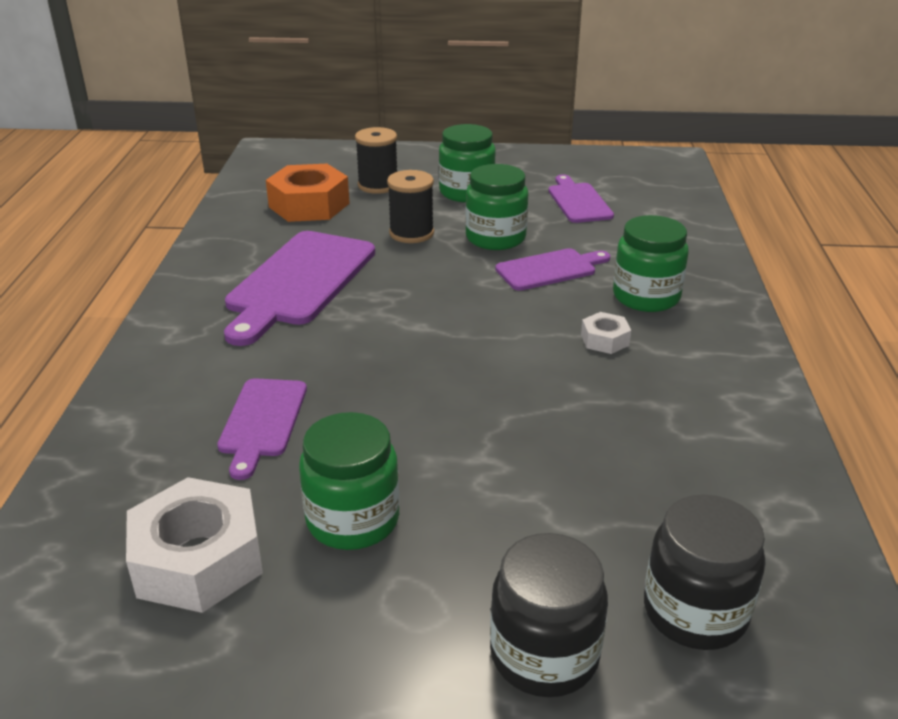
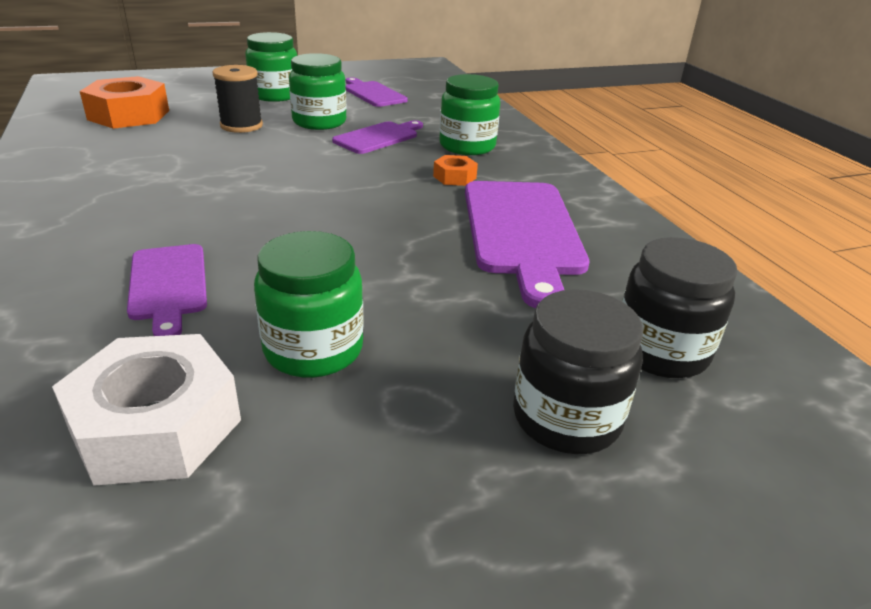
camera: 25 degrees left, 0 degrees up
purple cutting board [224,231,375,346] -> purple cutting board moved to [465,181,589,308]
black spool [355,127,397,194] -> none
white nut [581,312,631,354] -> orange nut [433,155,478,186]

